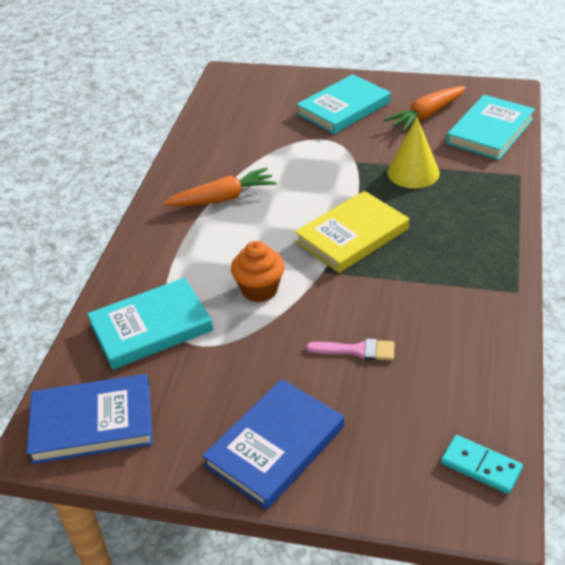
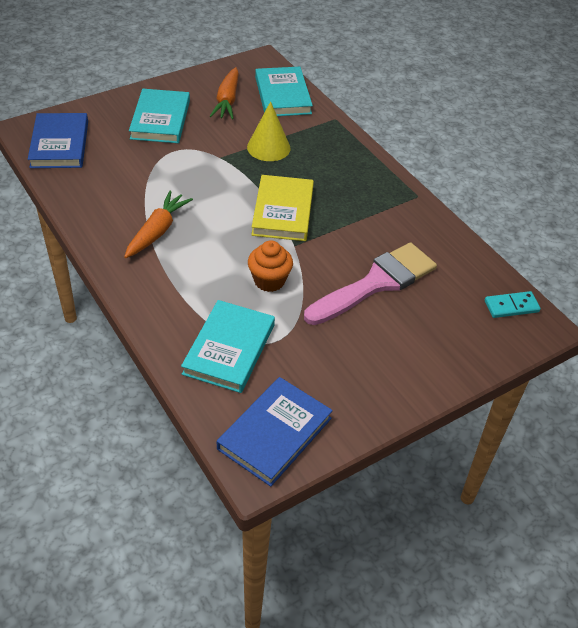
camera: 50 degrees left, 5 degrees up
blue book [202,379,344,510] -> blue book moved to [28,113,88,168]
pink brush [306,338,395,361] -> pink brush [304,242,437,325], size x2.24

